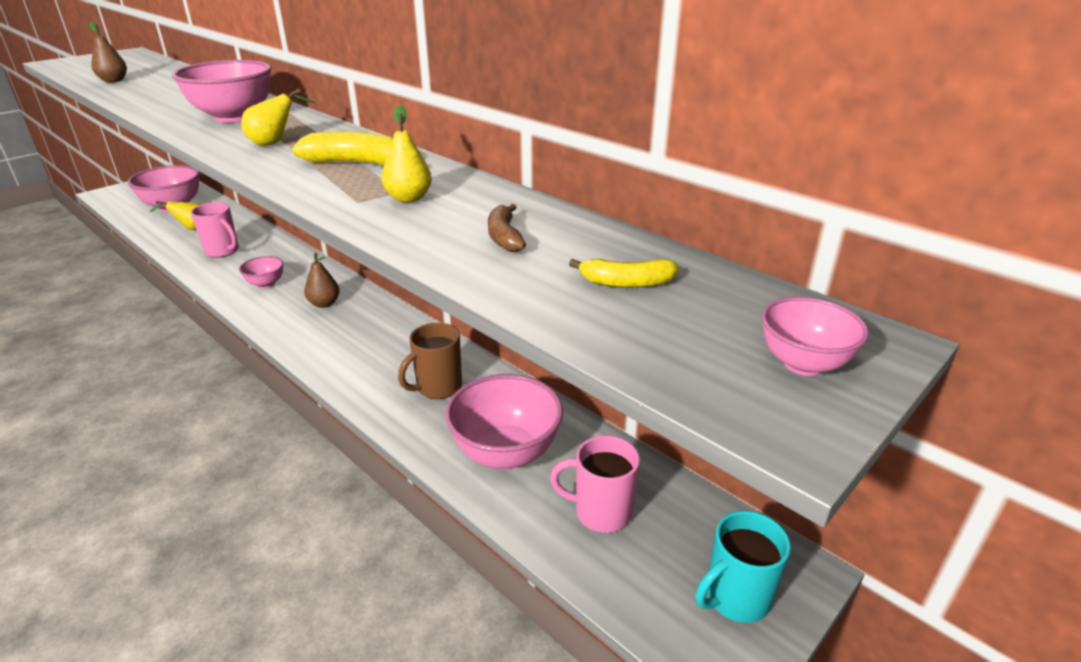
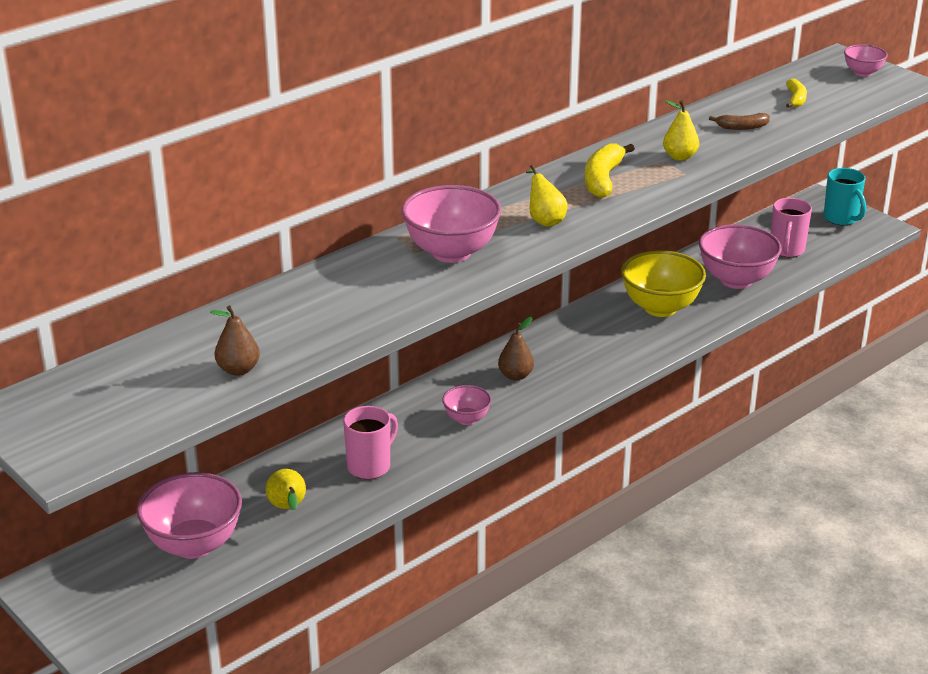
camera: 85 degrees left, 0 degrees up
brown mug [398,323,462,399] -> yellow bowl [621,250,706,317]

